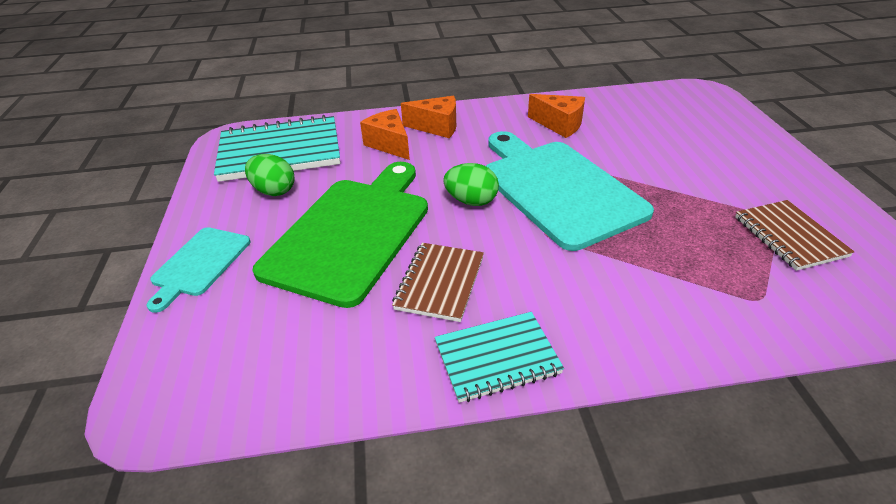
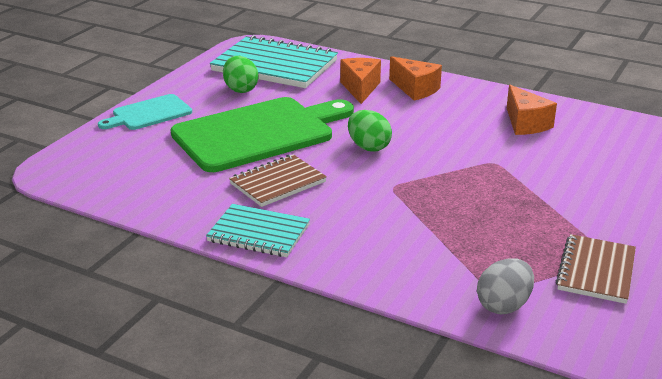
camera: 35 degrees right, 10 degrees down
turquoise cutting board [486,131,654,251] -> none
none -> grey egg [477,258,534,314]

